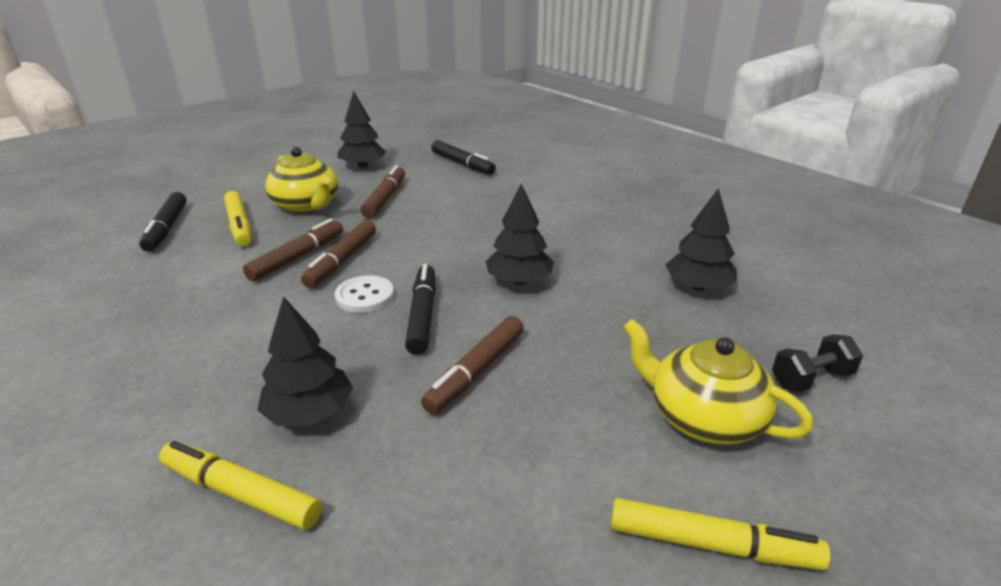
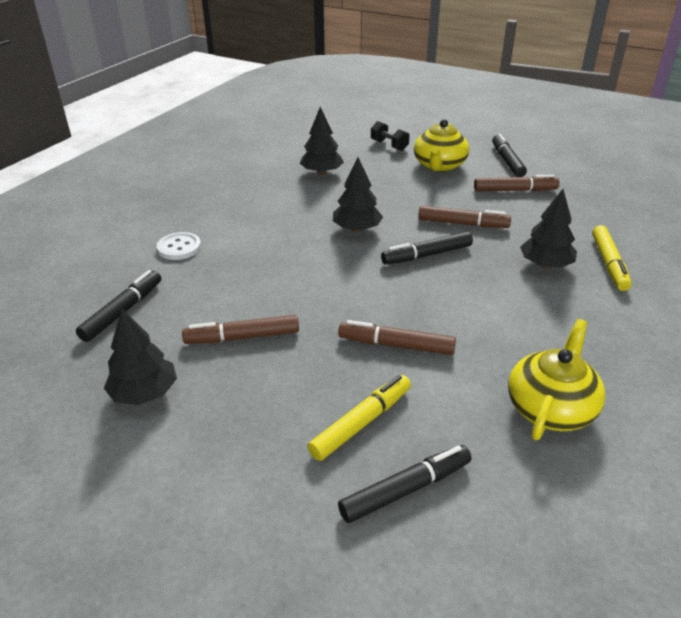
camera: 110 degrees left, 5 degrees up
yellow teapot [265,147,338,213] -> yellow teapot moved to [508,319,606,440]
brown marker [301,220,376,288] -> brown marker moved to [474,175,560,191]
white button [335,275,394,313] -> white button moved to [157,232,201,260]
yellow marker [611,498,831,570] -> black marker [492,134,527,177]

